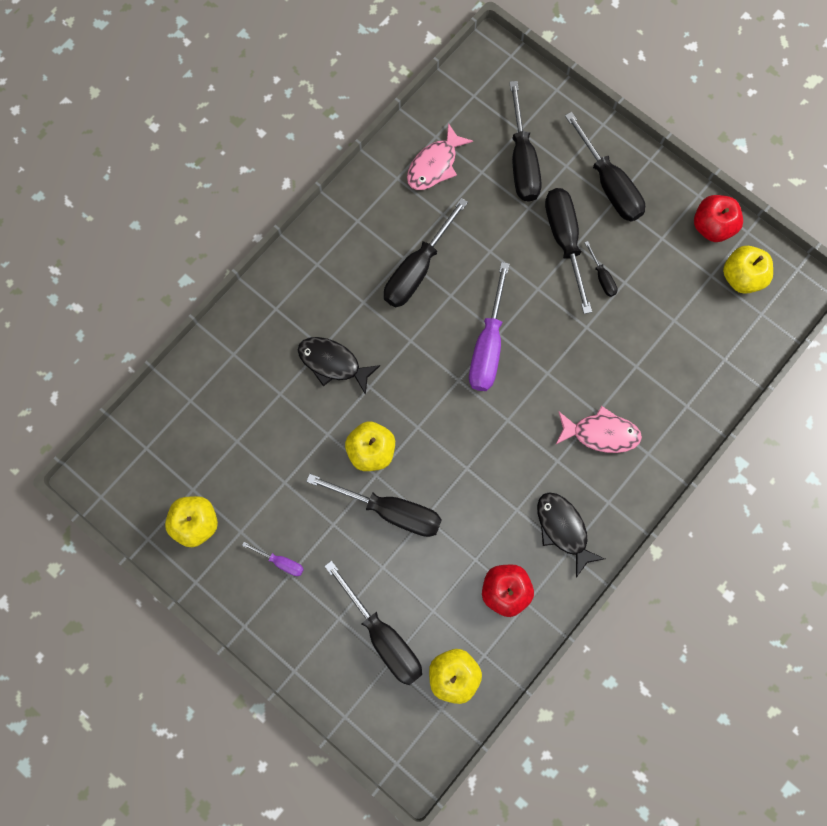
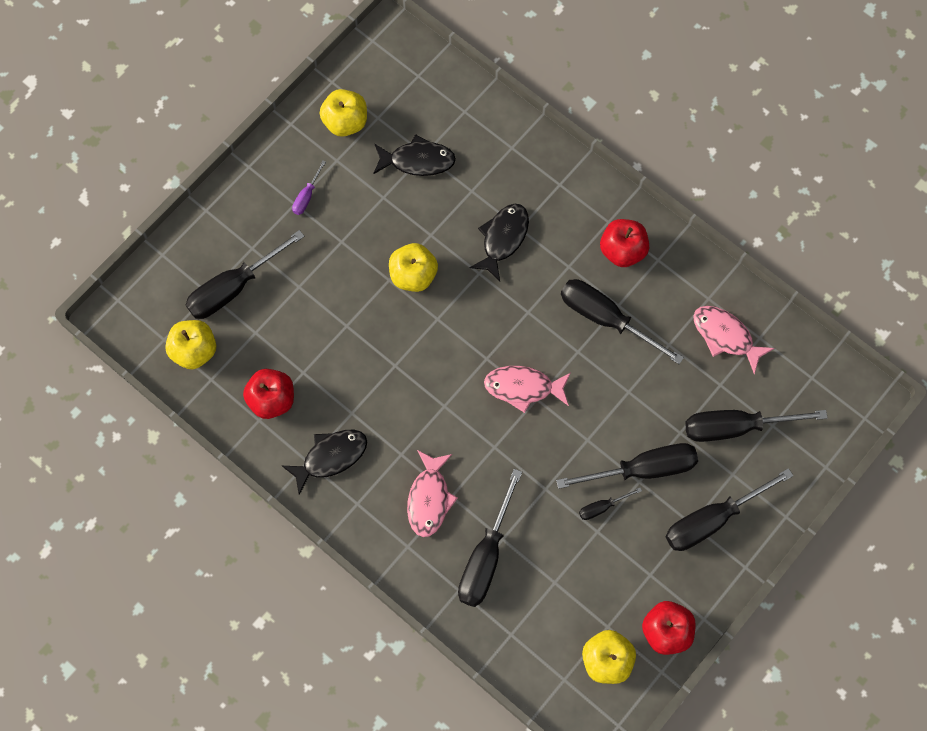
camera: 90 degrees right, 5 degrees down
black screwdriver [306,474,442,537] -> black screwdriver moved to [458,469,522,607]
purple screwdriver [469,262,509,391] -> pink fish [484,366,571,413]
none -> black fish [373,134,456,176]
none -> red apple [600,219,649,267]

